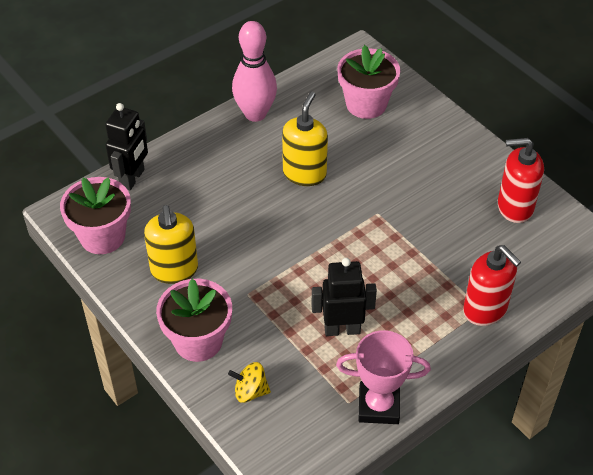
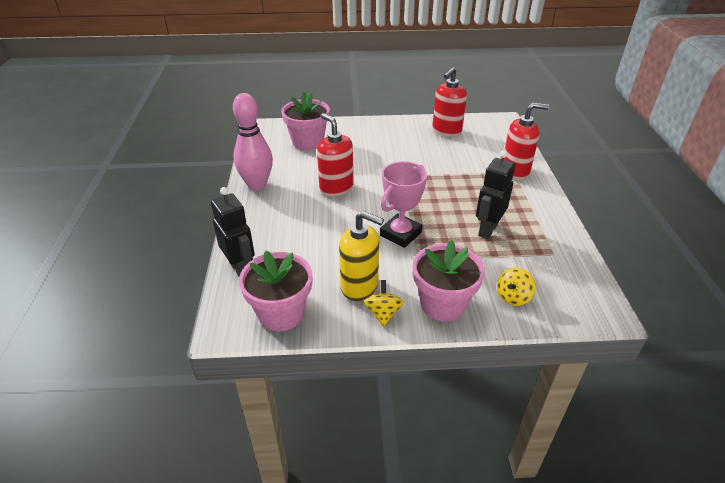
camera: 55 degrees left, 10 degrees down
yellow soap dispenser [282,91,328,186] -> red soap dispenser [317,113,353,196]
pink trophy [336,330,431,424] -> pink trophy moved to [380,161,427,248]
none -> yellow spinning top [364,280,404,327]

